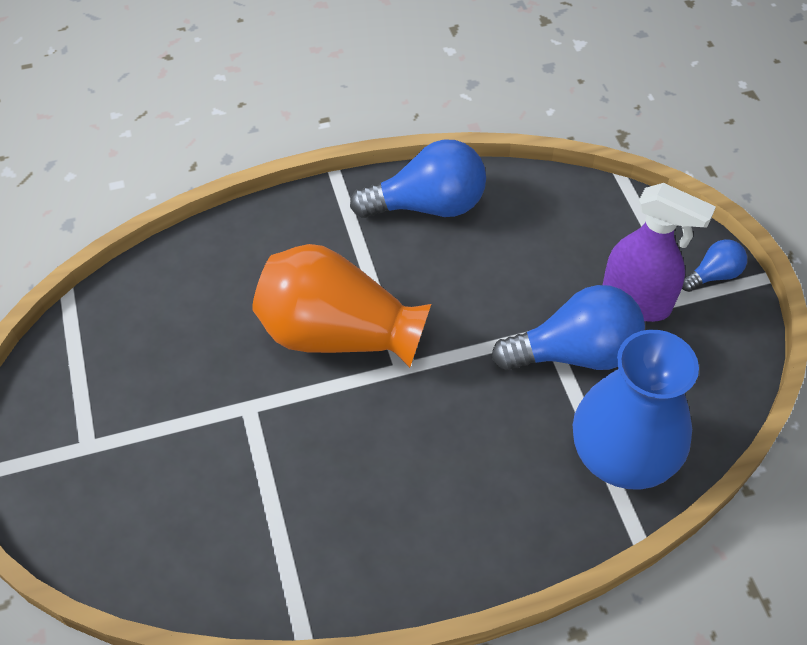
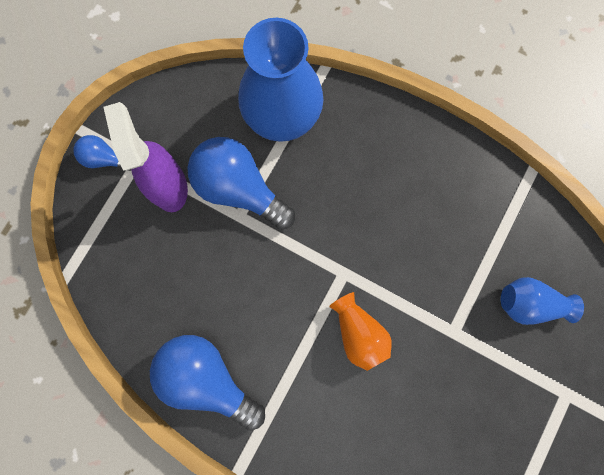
camera: 135 degrees left, 25 degrees up
orange vase [252,244,431,368] -> orange vase [329,292,392,371], size x0.54
none -> blue vase [501,277,584,325]

